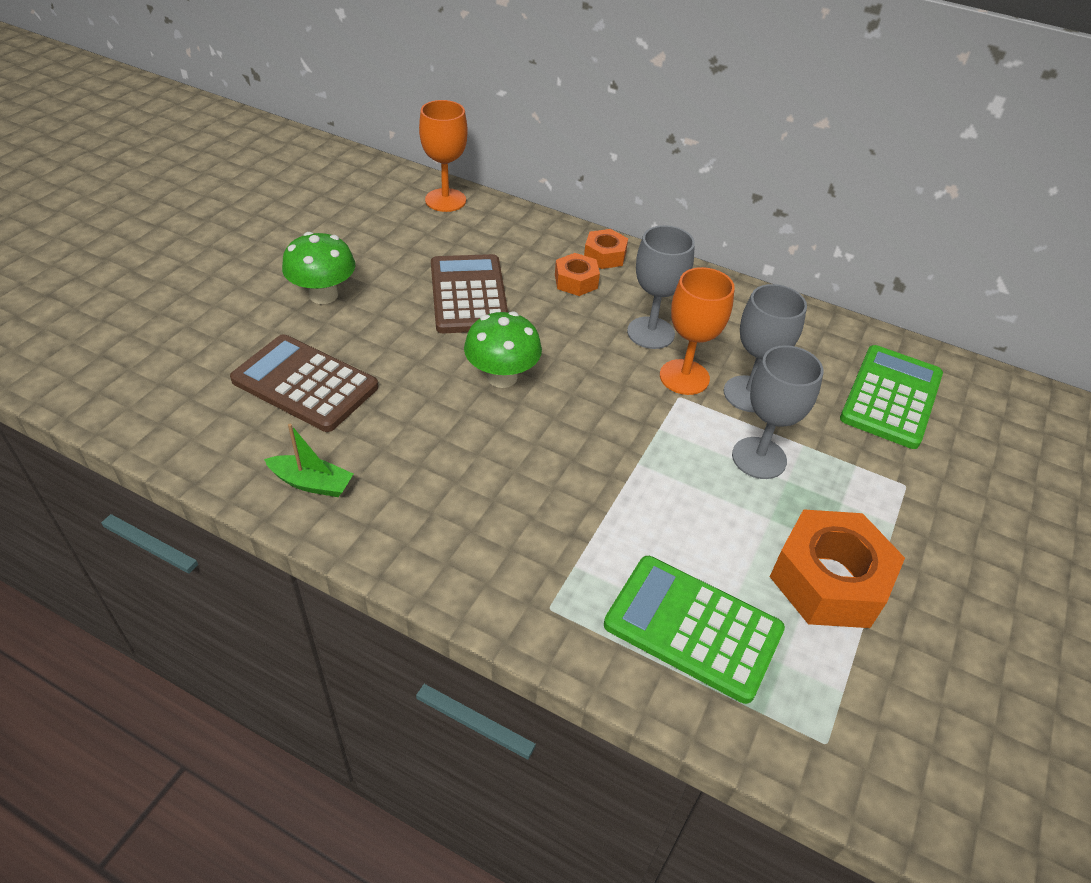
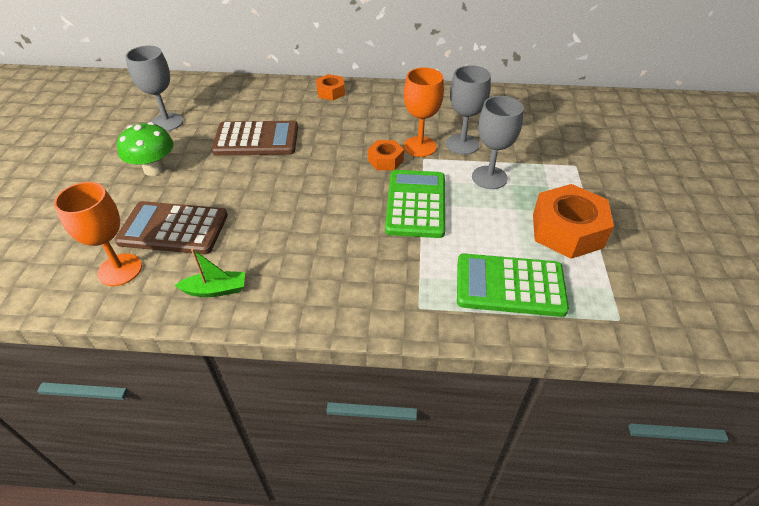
camera: 20 degrees left, 0 degrees up
orange goblet [419,100,468,212] -> orange goblet moved to [54,182,142,286]
brown calculator [431,254,508,333] -> brown calculator turned 120 degrees clockwise [211,121,298,156]
green mushroom [464,311,542,388] -> none
orange nut [555,253,600,296] -> orange nut moved to [368,140,404,170]
grey goblet [627,225,695,349] -> grey goblet moved to [125,46,183,131]
green calculator [840,345,943,449] -> green calculator moved to [385,170,445,238]

